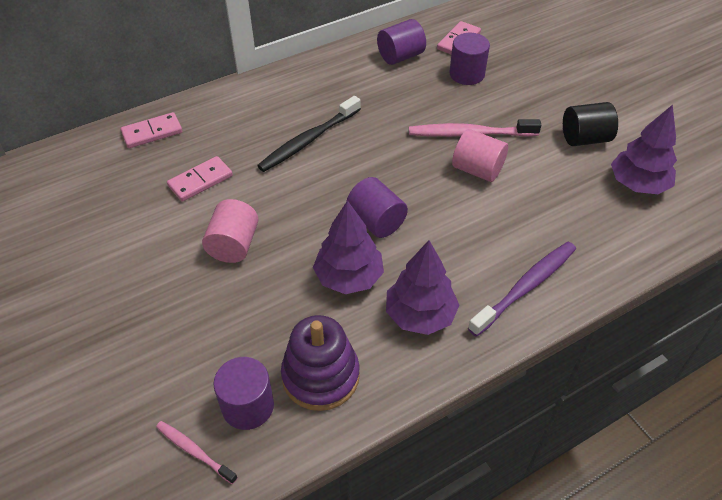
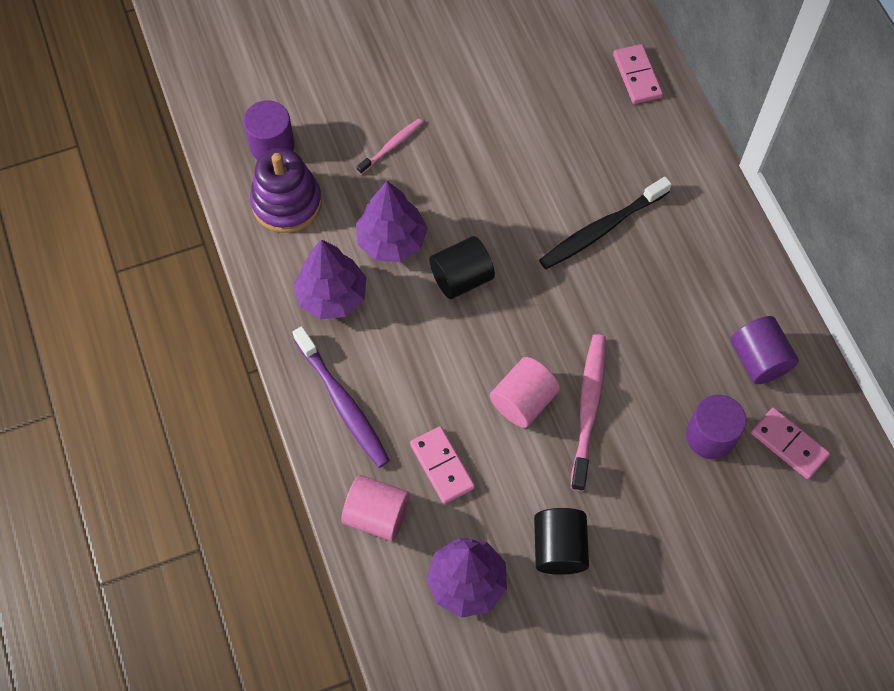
camera: 100 degrees right, 15 degrees up
pink toothbrush [156,421,238,484] -> pink toothbrush moved to [357,119,423,174]
pink domino [167,156,233,202] -> pink domino moved to [410,426,475,504]
pink cylinder [202,199,258,263] -> pink cylinder moved to [341,475,410,541]
black toothbrush [257,96,361,172] -> black toothbrush turned 90 degrees counterclockwise [539,176,672,269]
purple cylinder [346,177,408,238] -> black cylinder [429,236,495,299]

